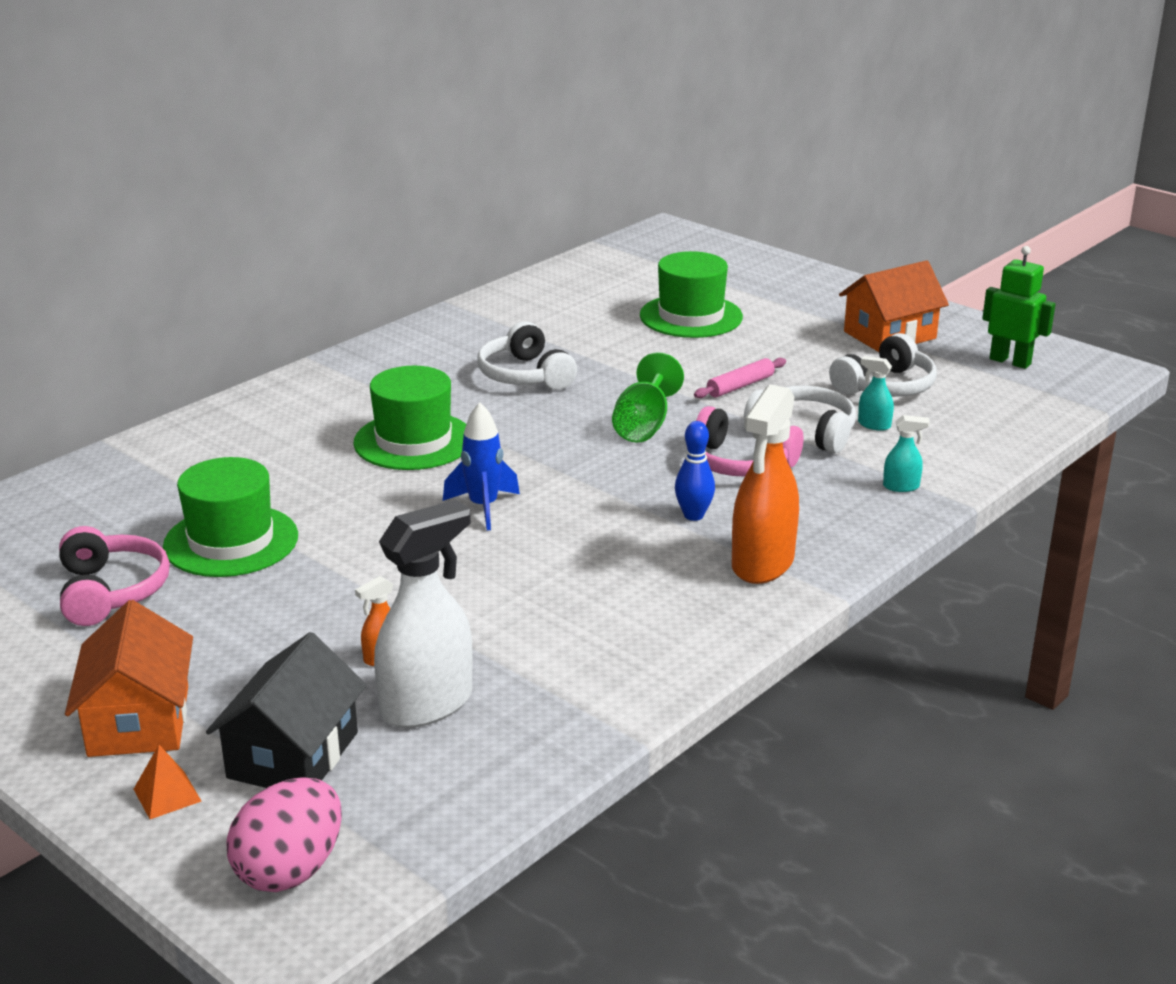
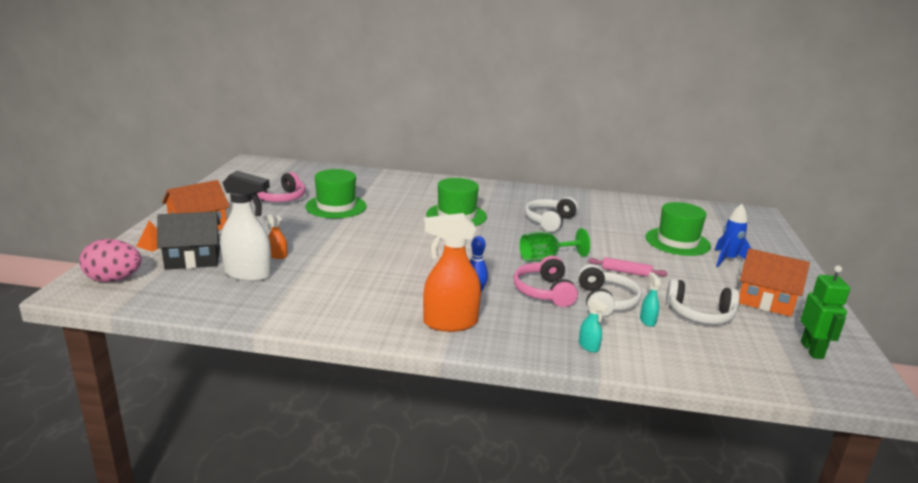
camera: 55 degrees right, 5 degrees down
blue rocket [443,402,520,530] -> blue rocket moved to [715,204,751,267]

